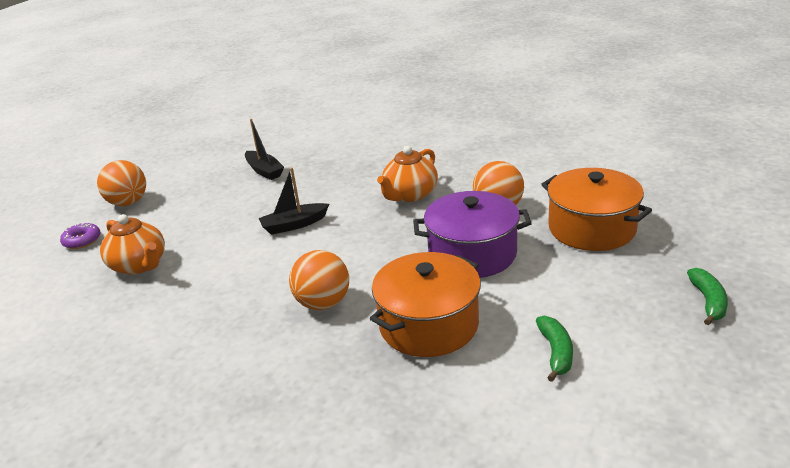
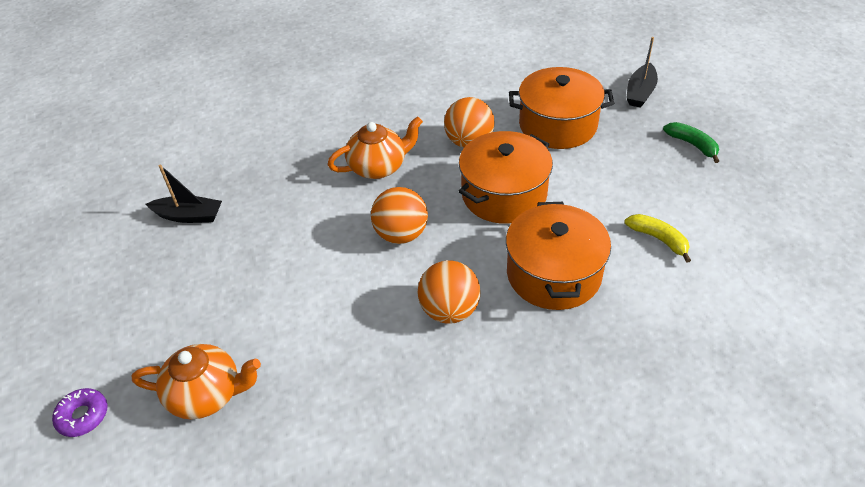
camera: 45 degrees left, 15 degrees up
orange ball [97,160,146,206] -> orange ball moved to [371,187,428,244]
black boat [259,167,329,235] -> black boat moved to [626,37,658,108]
orange teapot [377,146,438,202] -> orange teapot turned 105 degrees counterclockwise [327,116,423,179]
purple pot [413,191,532,278] -> orange pot [459,131,553,224]
green banana [536,316,573,382] -> yellow banana [625,214,691,263]

